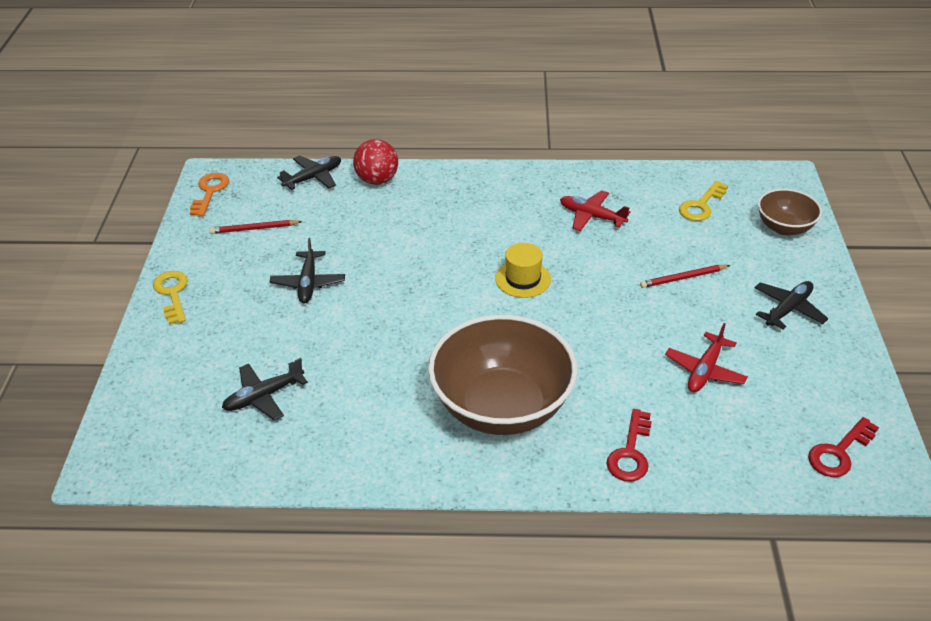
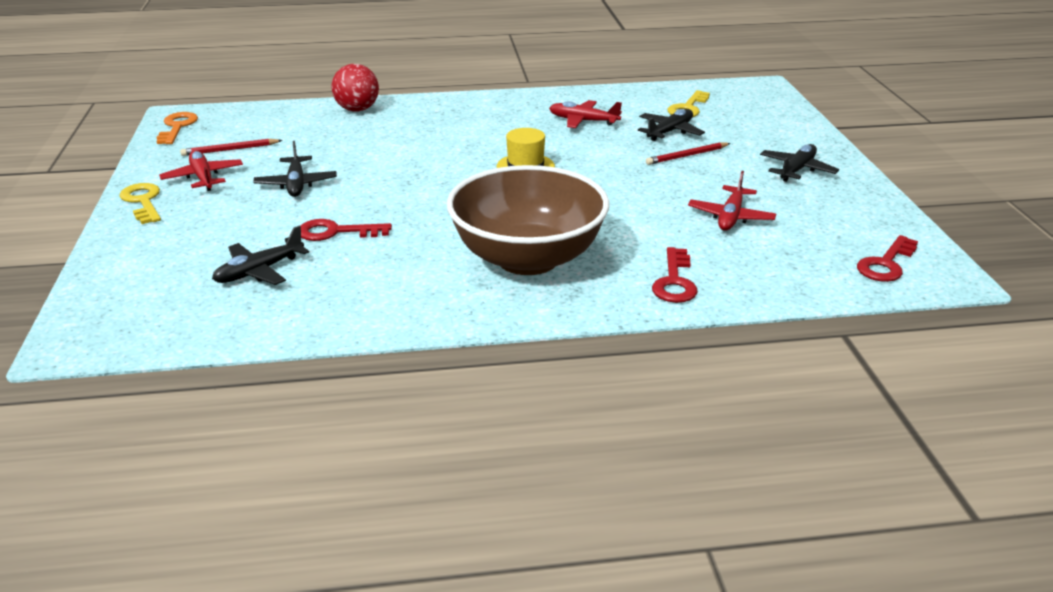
camera: 10 degrees left, 10 degrees down
black plane [277,155,341,190] -> black plane moved to [638,109,705,141]
brown bowl [758,189,822,235] -> none
none -> red plane [159,150,243,191]
none -> red key [300,219,392,241]

